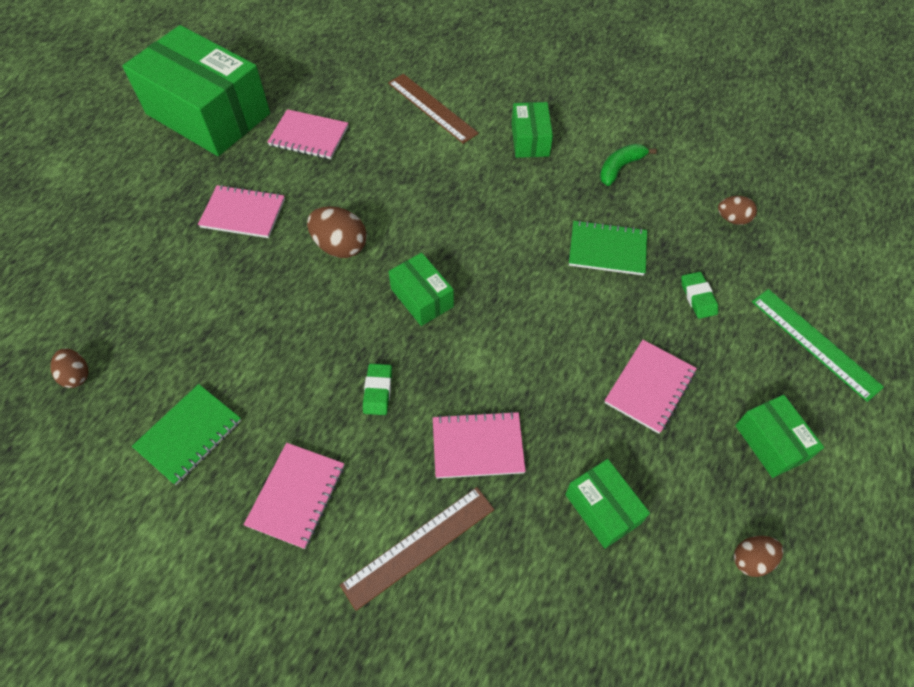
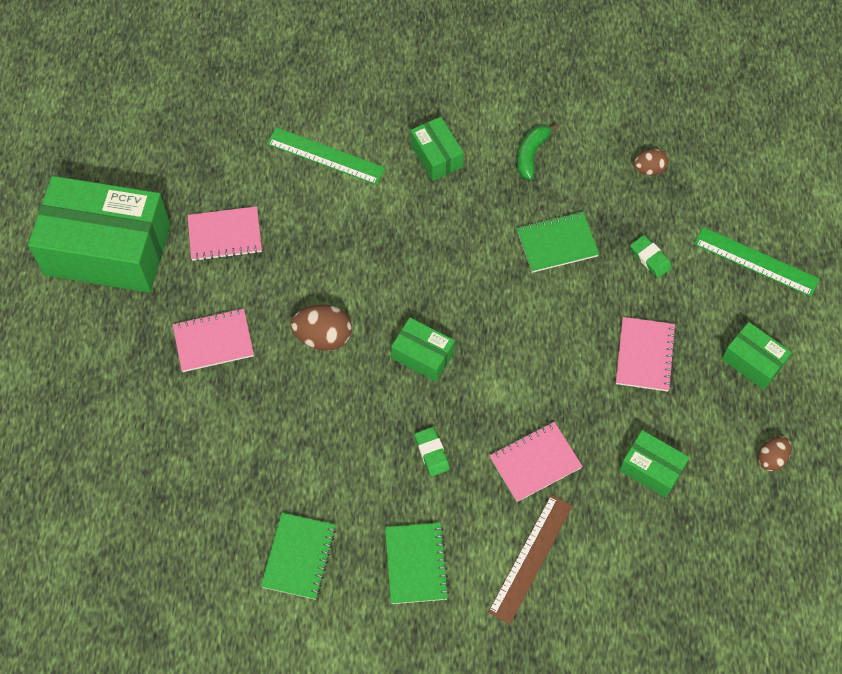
camera: 25 degrees left, 5 degrees up
brown egg [50,348,89,388] -> none
pink notebook [244,443,344,549] -> green notebook [385,523,450,604]
brown ruler [388,74,479,144] -> green ruler [267,127,385,185]

